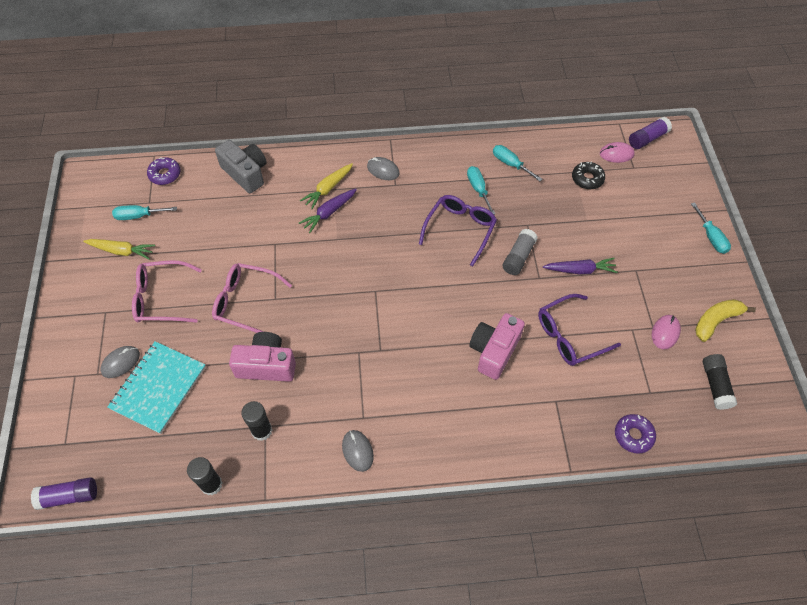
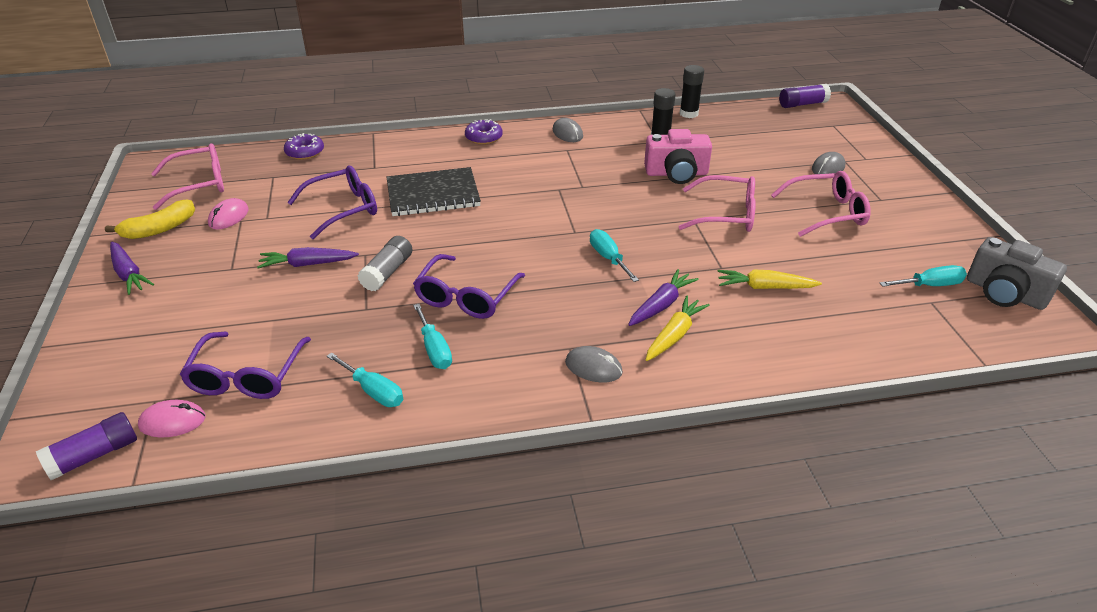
camera: 175 degrees right, 20 degrees down
yellow carrot [83,239,155,259] -> yellow carrot moved to [717,269,822,289]
turquoise notebook [107,341,206,434] -> none
purple donut [147,157,181,185] -> purple donut moved to [465,119,503,145]
grey camera [215,140,267,193] -> grey camera moved to [967,237,1067,310]
pink camera [469,313,525,380] -> black notebook [387,167,481,216]
black donut [572,162,605,189] -> purple glasses [180,332,311,399]
turquoise screwdriver [691,202,731,254] -> turquoise screwdriver moved to [590,229,639,282]
black glue stick [703,354,737,410] -> pink glasses [151,143,224,210]
none -> purple carrot [110,242,154,295]

